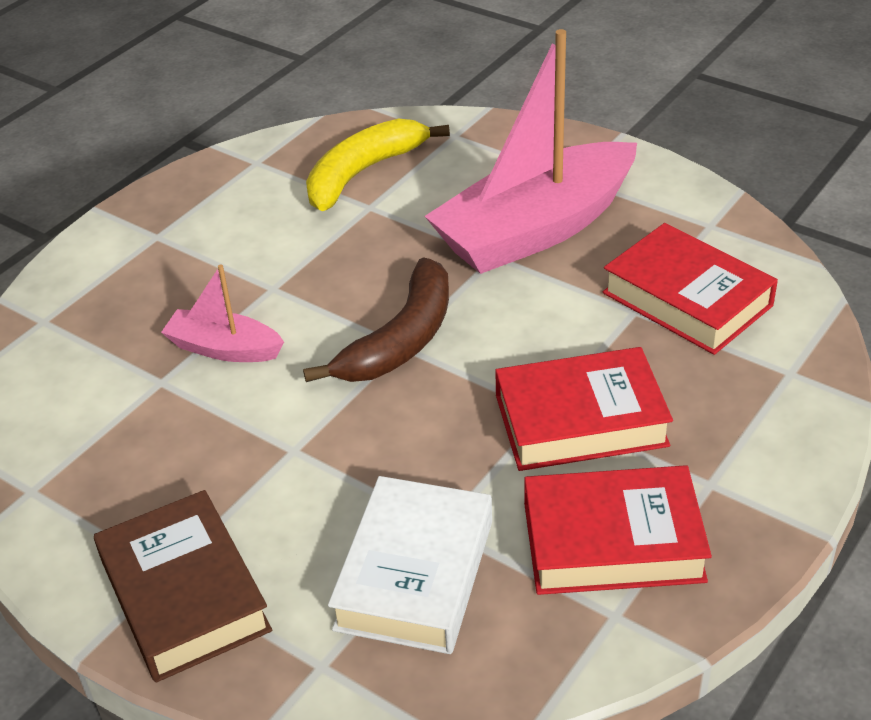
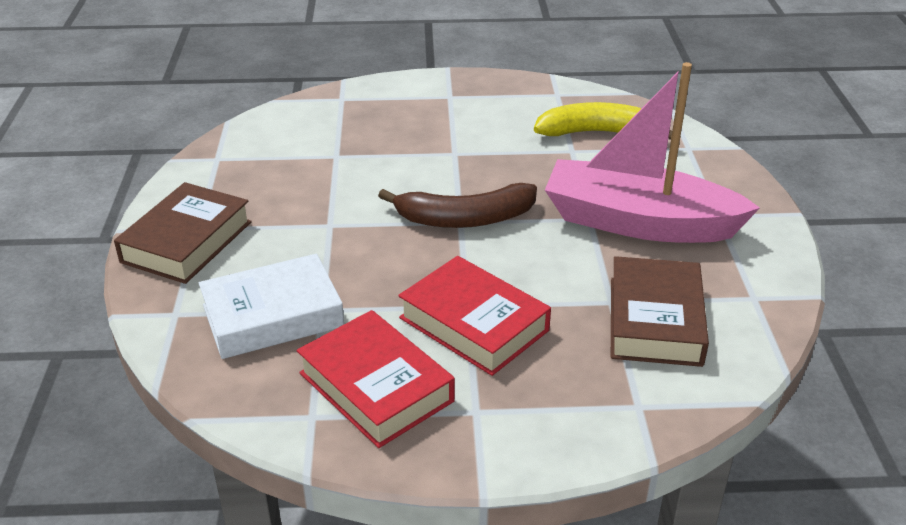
camera: 50 degrees right, 5 degrees down
pink boat [161,264,284,362] -> none
red book [603,223,778,355] -> brown book [611,256,709,367]

